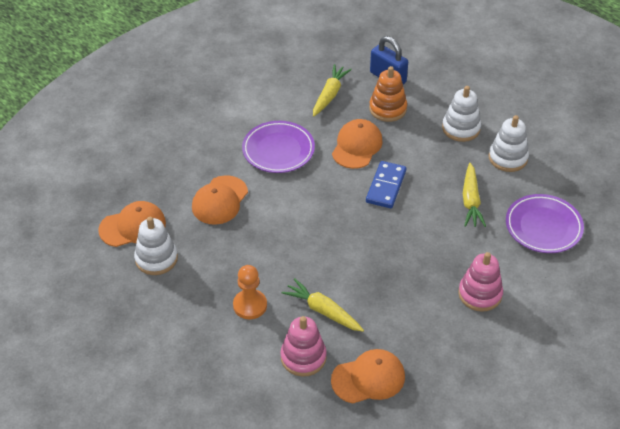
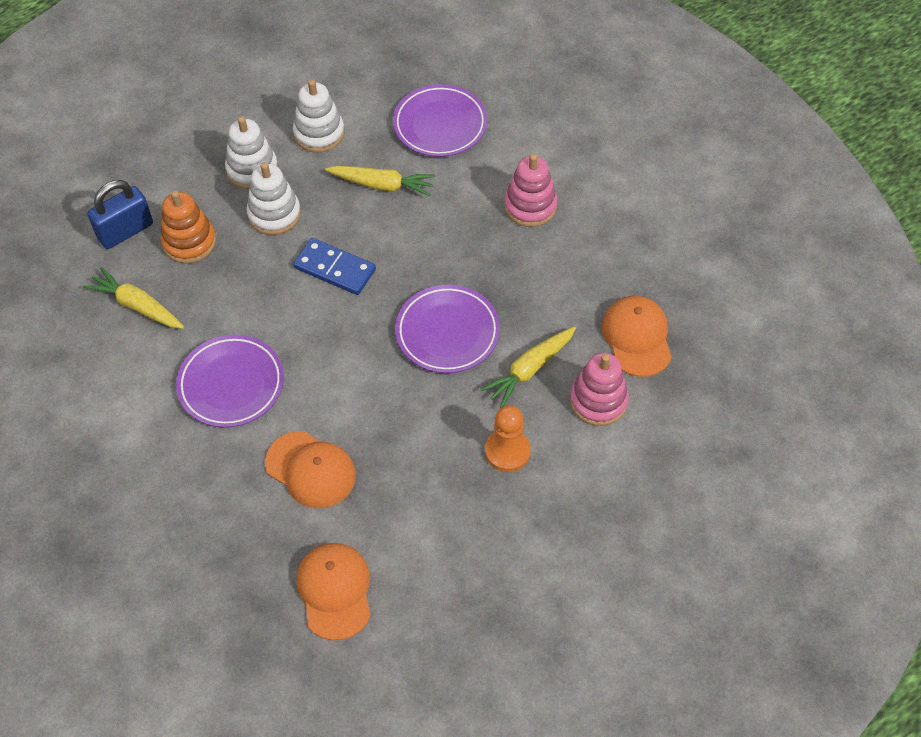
camera: 80 degrees left, 10 degrees up
white stacking toy [134,217,178,275] -> white stacking toy moved to [247,162,301,235]
orange cap [332,119,383,169] -> none
none -> purple plate [395,285,500,373]

